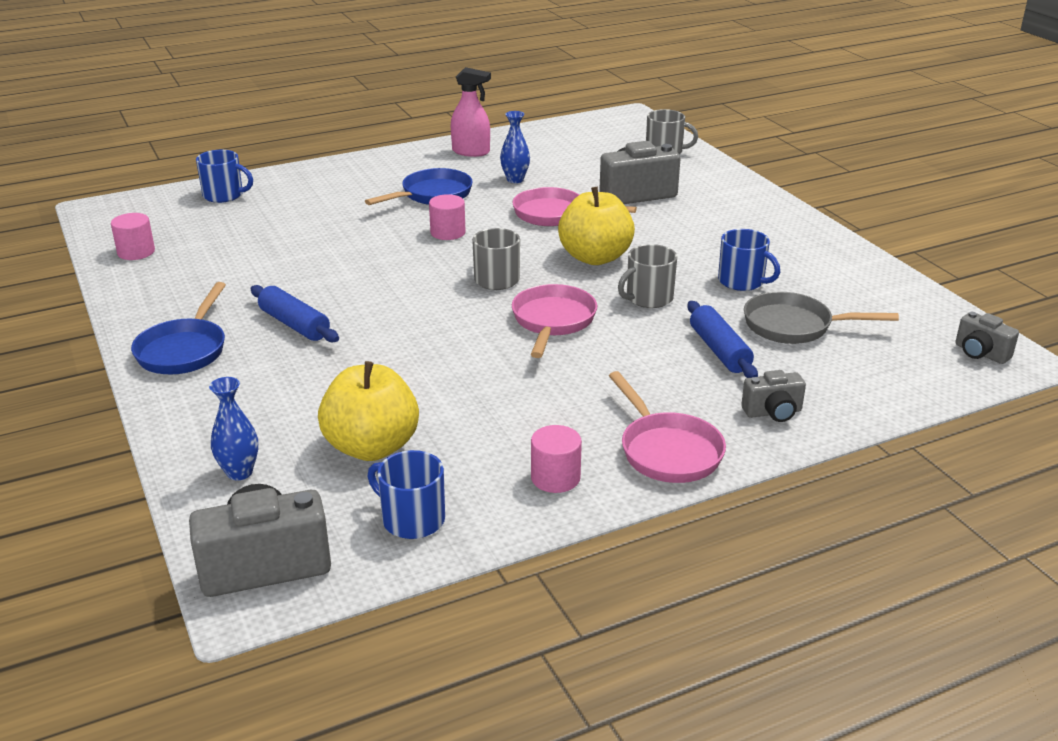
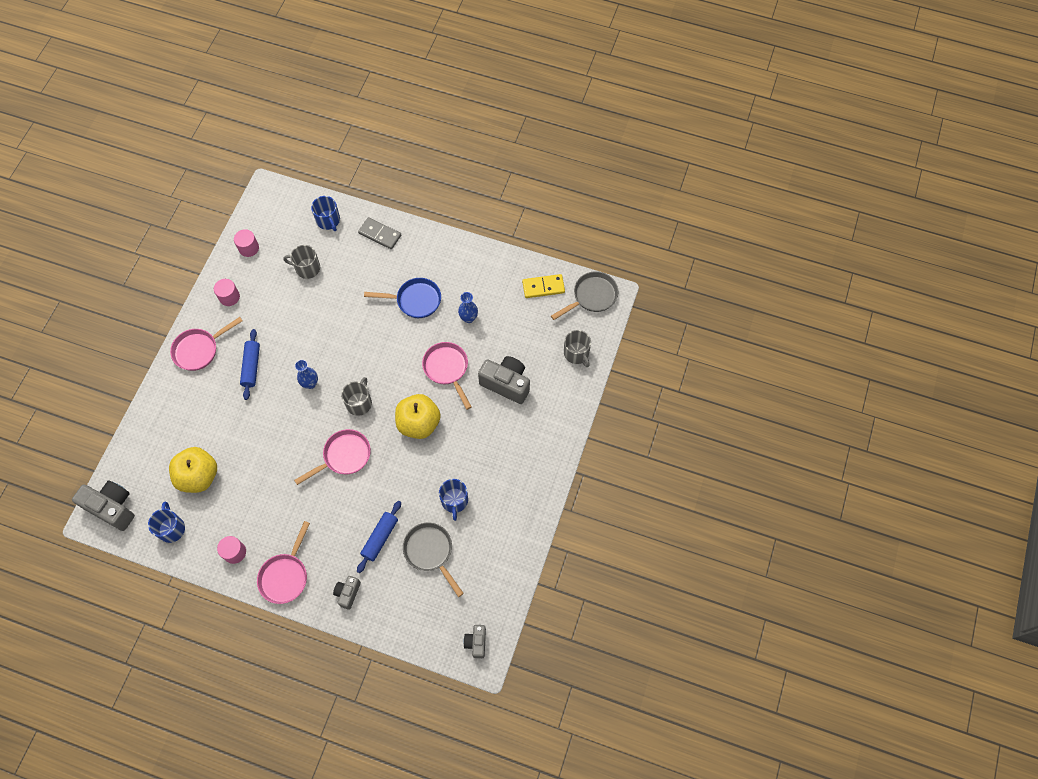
camera: 45 degrees right, 35 degrees up
blue pan [131,282,226,374] -> pink pan [170,317,242,371]
blue vase [209,377,259,481] -> blue vase moved to [295,360,318,389]
pink cylinder [429,194,466,240] -> pink cylinder moved to [214,279,240,306]
pink spray bottle [451,67,491,157] -> none
grey mug [618,244,677,308] -> grey mug moved to [283,245,320,279]
grey camera [741,370,806,422] -> grey camera turned 75 degrees clockwise [333,576,361,610]
none -> grey domino [358,217,401,249]
none -> yellow domino [522,274,565,298]
none -> grey pan [551,272,618,320]

